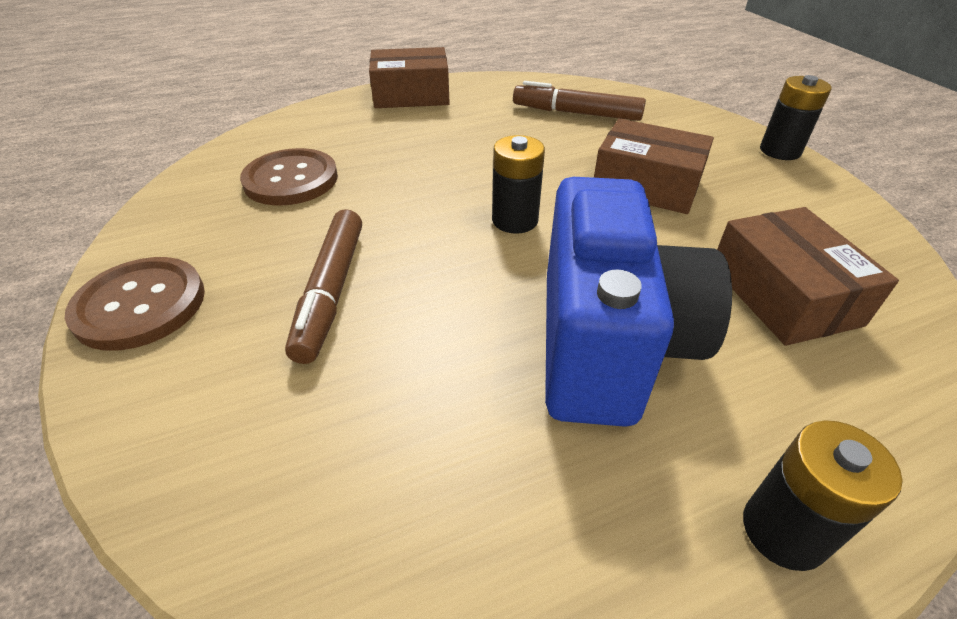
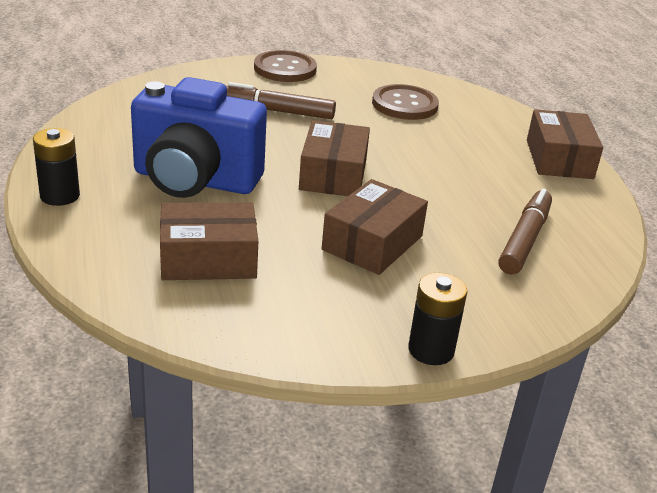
camera: 95 degrees right, 10 degrees down
black battery [492,135,545,234] -> brown box [299,120,370,196]

